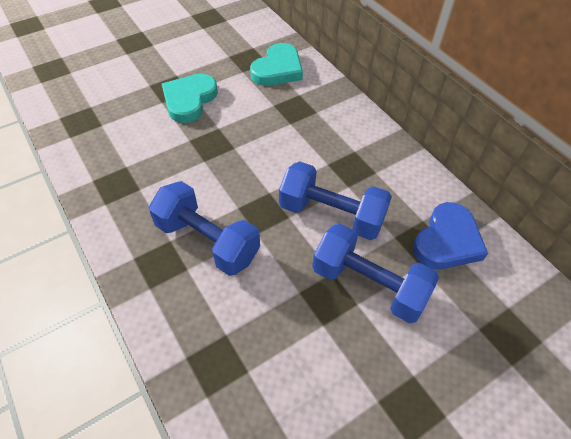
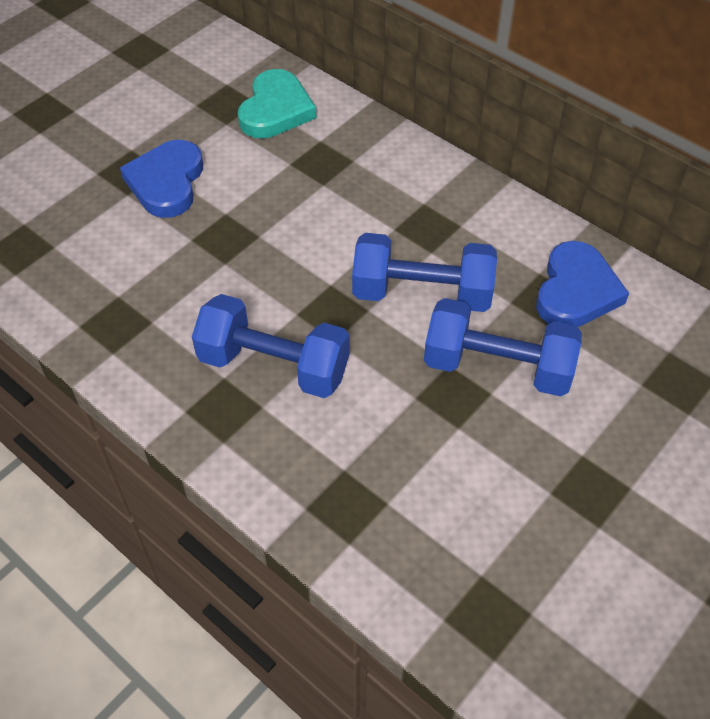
camera: 15 degrees left, 0 degrees up
turquoise heart [162,74,218,123] -> blue heart [120,140,203,218]

